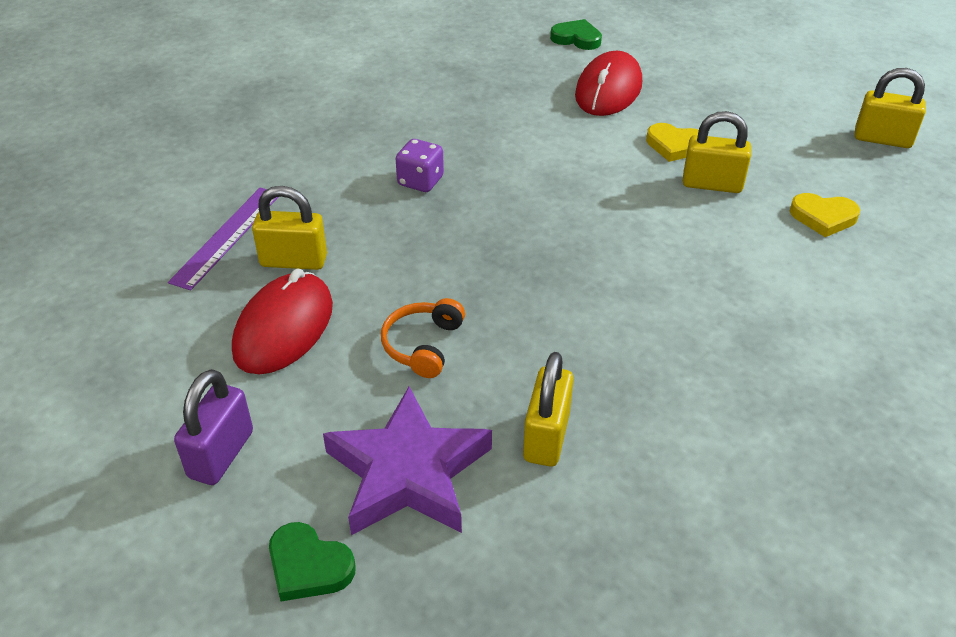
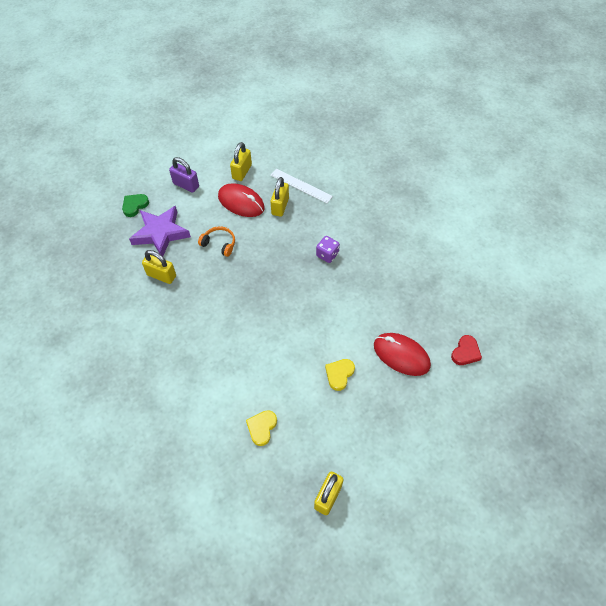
camera: 100 degrees right, 15 degrees up
purple ruler [168,188,278,290] -> white ruler [270,169,333,203]
green heart [550,19,602,50] -> red heart [451,335,482,365]
yellow padlock [683,111,751,193] -> yellow padlock moved to [230,142,252,181]

